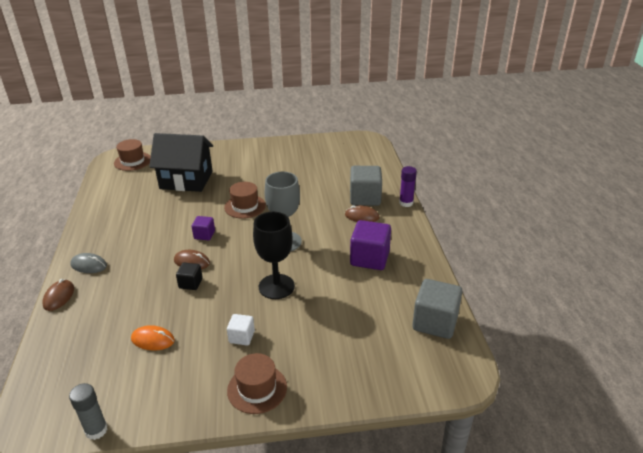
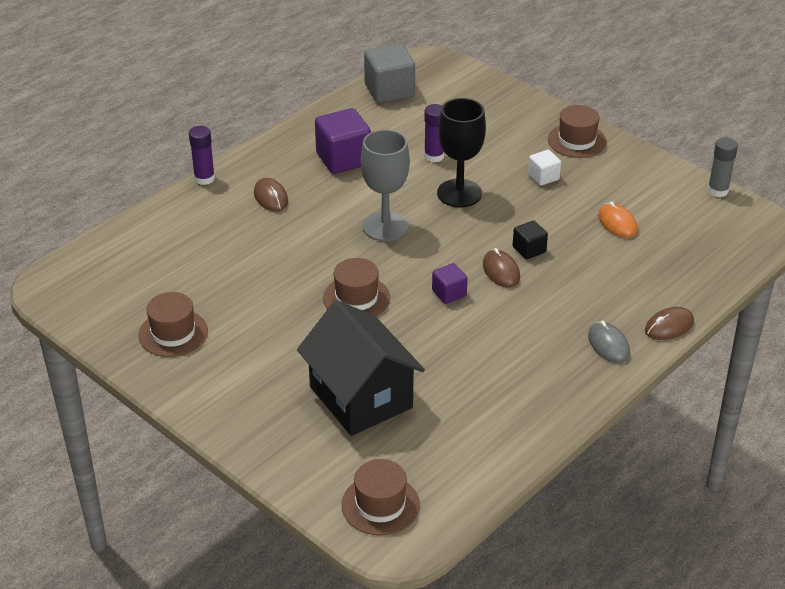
camera: 130 degrees left, 5 degrees up
grey cube [350,166,382,206] -> none
none -> brown hat [138,292,208,357]
none -> purple glue stick [424,104,444,162]

